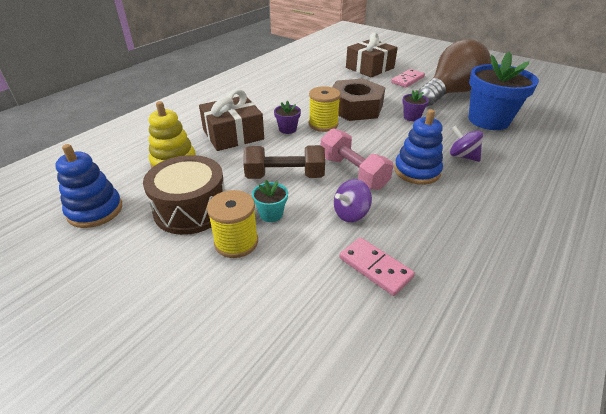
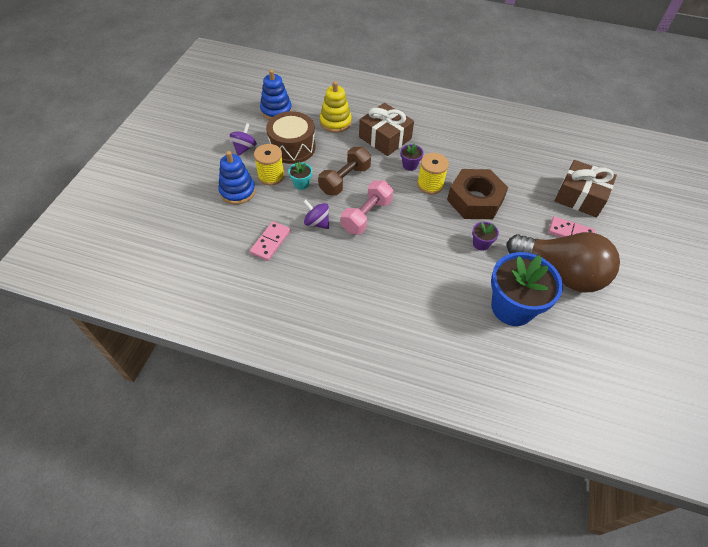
camera: 70 degrees right, 15 degrees up
brown dumbbell [243,145,325,179] -> brown dumbbell turned 60 degrees clockwise [318,147,371,196]
blue stacking toy [394,109,443,185] -> blue stacking toy moved to [218,151,256,204]
purple spinning top [450,125,483,162] -> purple spinning top moved to [230,123,257,156]

